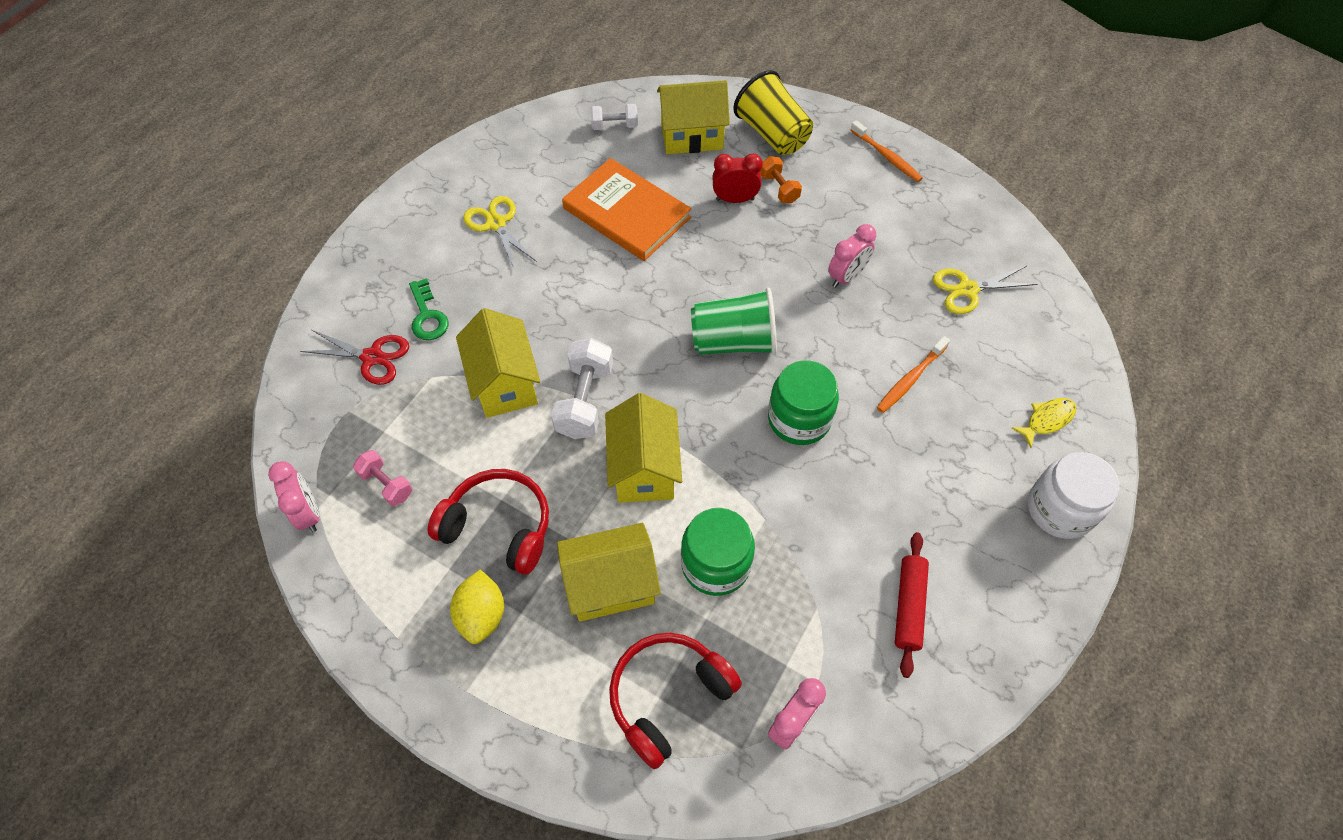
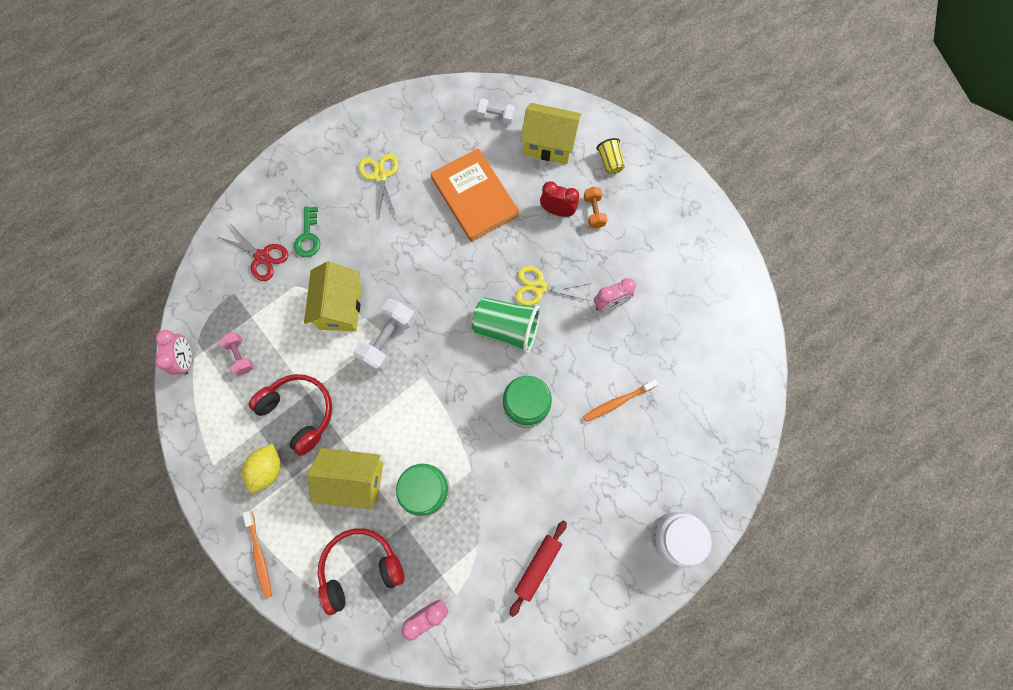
camera: 20 degrees right, 15 degrees up
yellow house [605,393,682,503] -> none
yellow cup [733,70,813,155] -> yellow cup [597,138,625,174], size x0.53
orange toothbrush [850,120,923,182] -> orange toothbrush moved to [243,511,272,599]
yellow scissors [933,266,1038,314] -> yellow scissors moved to [515,266,592,306]
yellow fish [1011,398,1076,448] -> none

